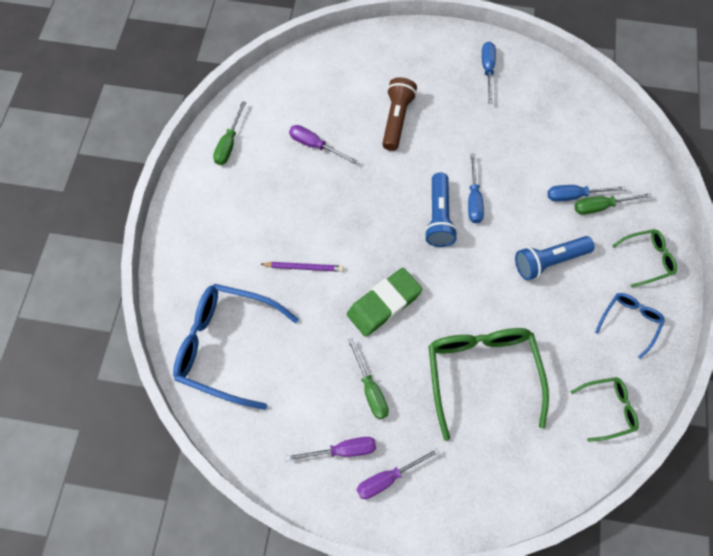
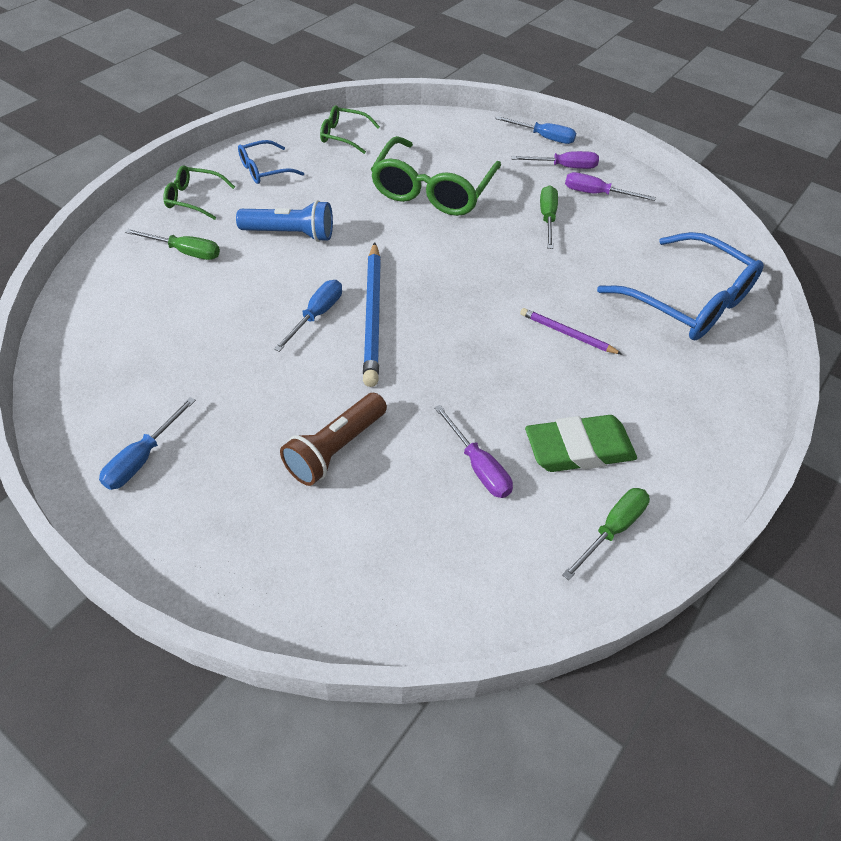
camera: 155 degrees left, 15 degrees down
green eraser [347,268,422,337] -> green eraser moved to [525,415,637,472]
blue flashlight [424,172,458,247] -> blue pencil [363,242,381,387]
blue screwdriver [548,185,626,202] -> blue screwdriver moved to [495,116,576,144]

